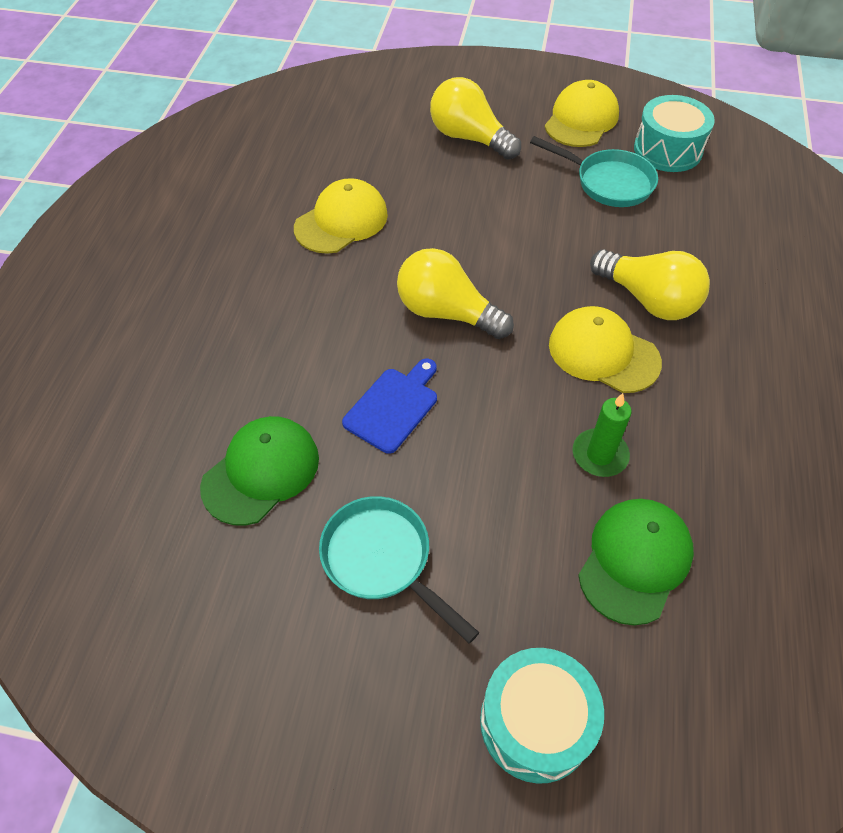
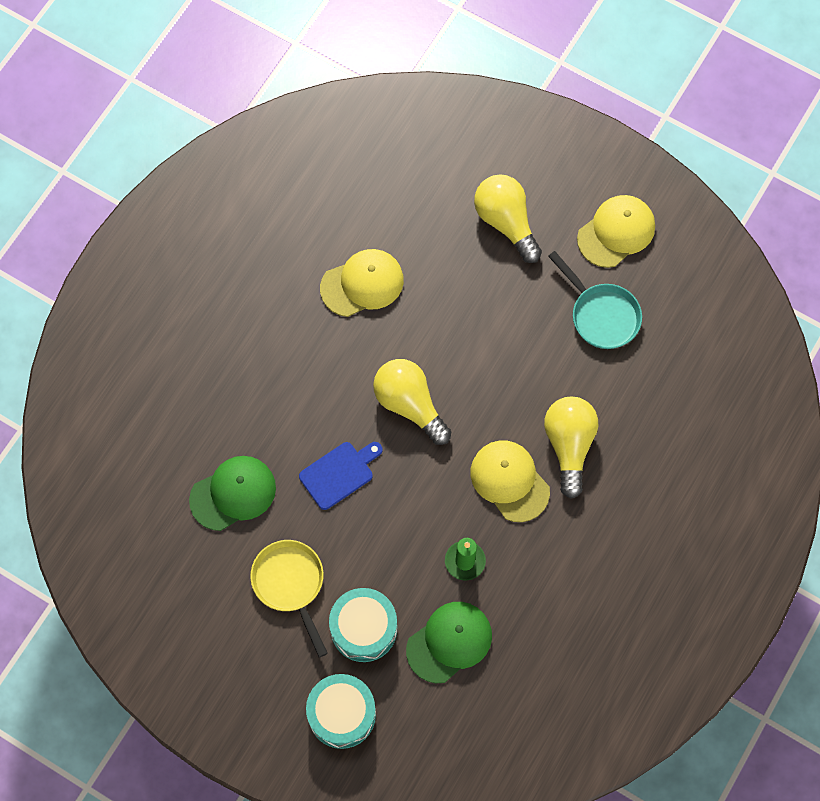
camera: 20 degrees right, 15 degrees up
turquoise pan [319,496,479,643] -> yellow pan [250,540,328,657]
yellow light bulb [590,249,710,320] -> yellow light bulb turned 150 degrees counterclockwise [544,396,598,499]
turquoise drum [634,95,715,172] -> turquoise drum moved to [329,588,397,662]

